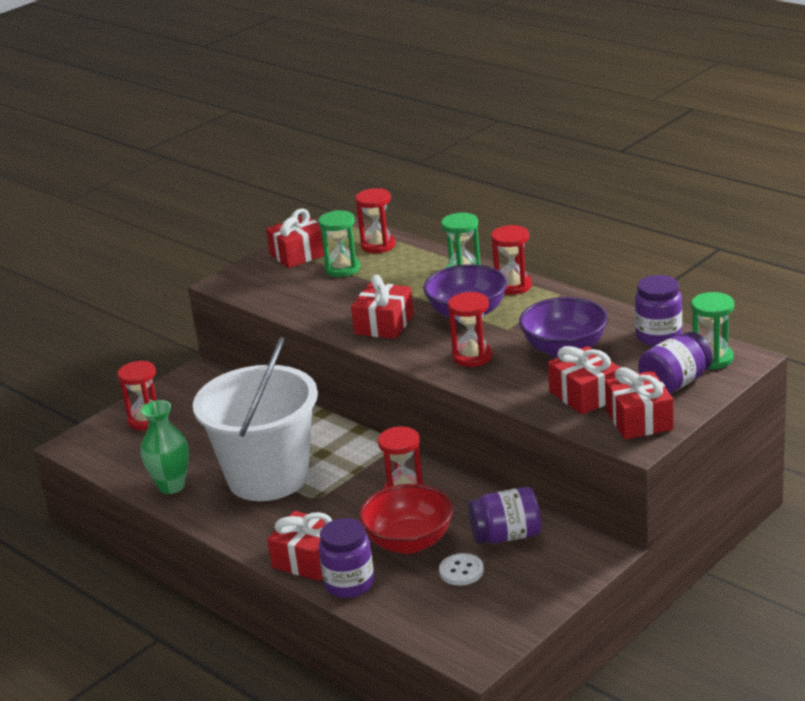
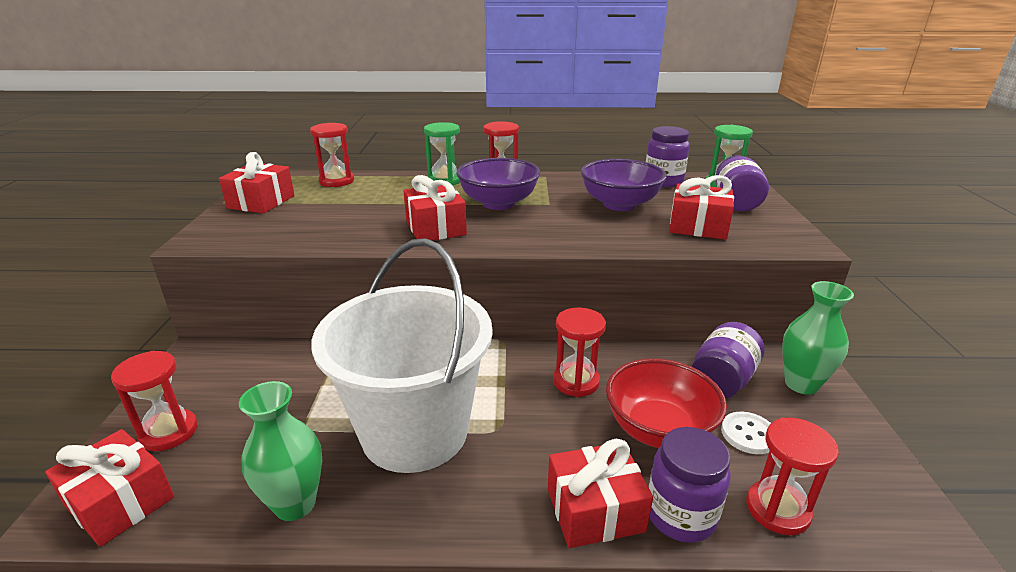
camera: 45 degrees left, 0 degrees up
green hourglass [318,210,360,277] -> none
red hourglass [448,292,493,367] -> red hourglass moved to [746,418,839,535]
red gift [605,367,674,439] -> red gift moved to [45,429,174,547]
none -> green vase [782,281,854,395]

